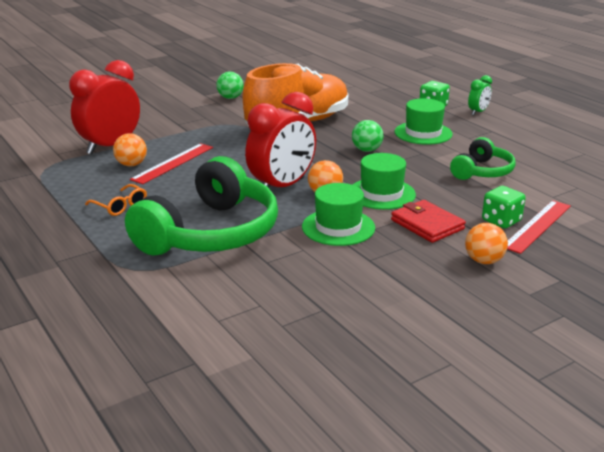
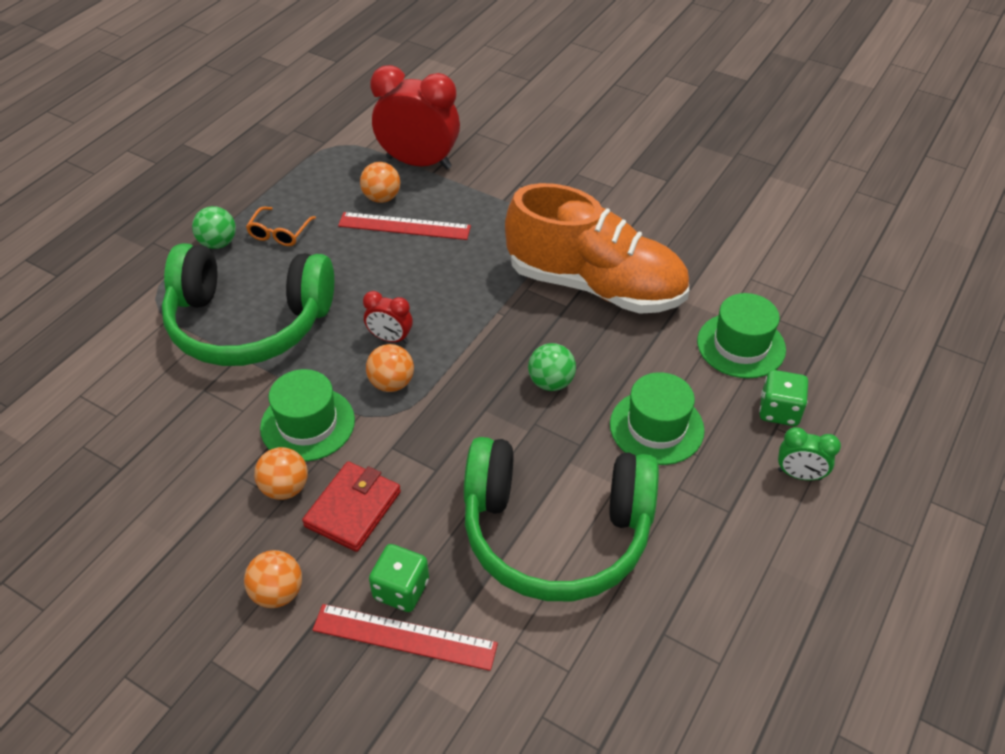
camera: 65 degrees right, 20 degrees up
green ball [216,72,244,99] -> green ball moved to [192,206,236,249]
red clock [245,92,316,188] -> red clock [363,291,413,344], size x0.48
green hat [352,153,416,210] -> green hat moved to [697,293,786,378]
green headphones [450,137,516,180] -> green headphones [464,437,659,601], size x1.90
none -> orange ball [254,447,308,500]

